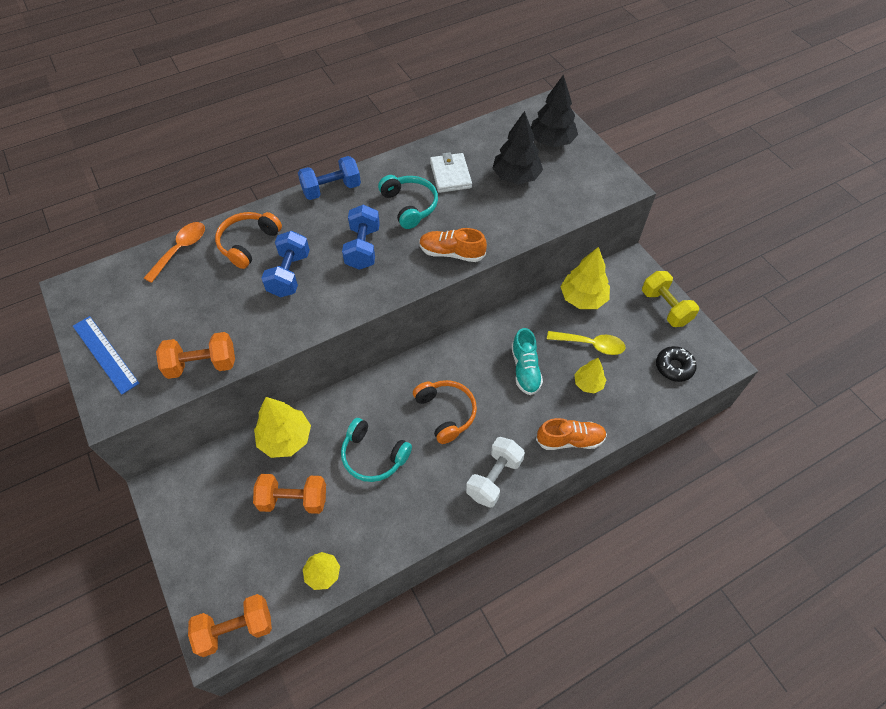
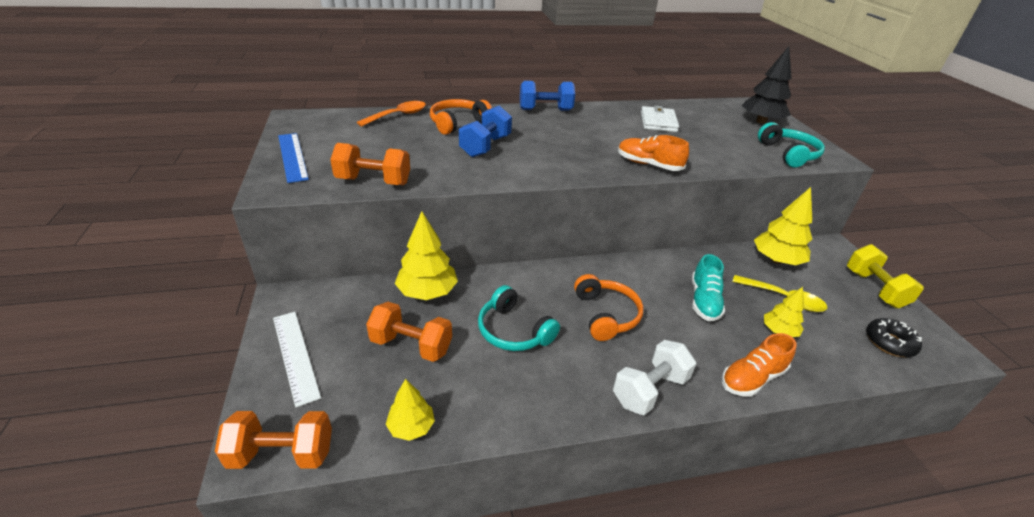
camera: 15 degrees right, 20 degrees down
blue dumbbell [342,205,380,270] -> none
turquoise headphones [378,175,438,229] -> turquoise headphones moved to [758,122,825,168]
black tree [492,111,543,184] -> none
orange shoe [536,418,607,450] -> orange shoe turned 135 degrees clockwise [722,333,796,397]
none -> white ruler [273,312,321,407]

